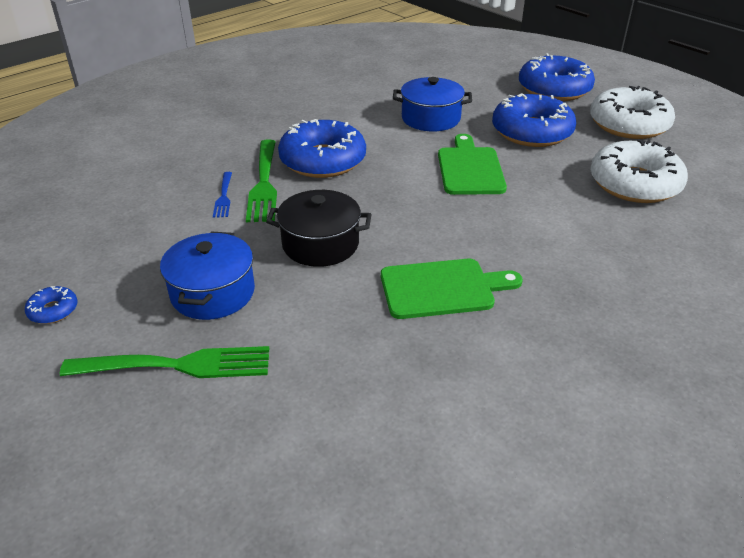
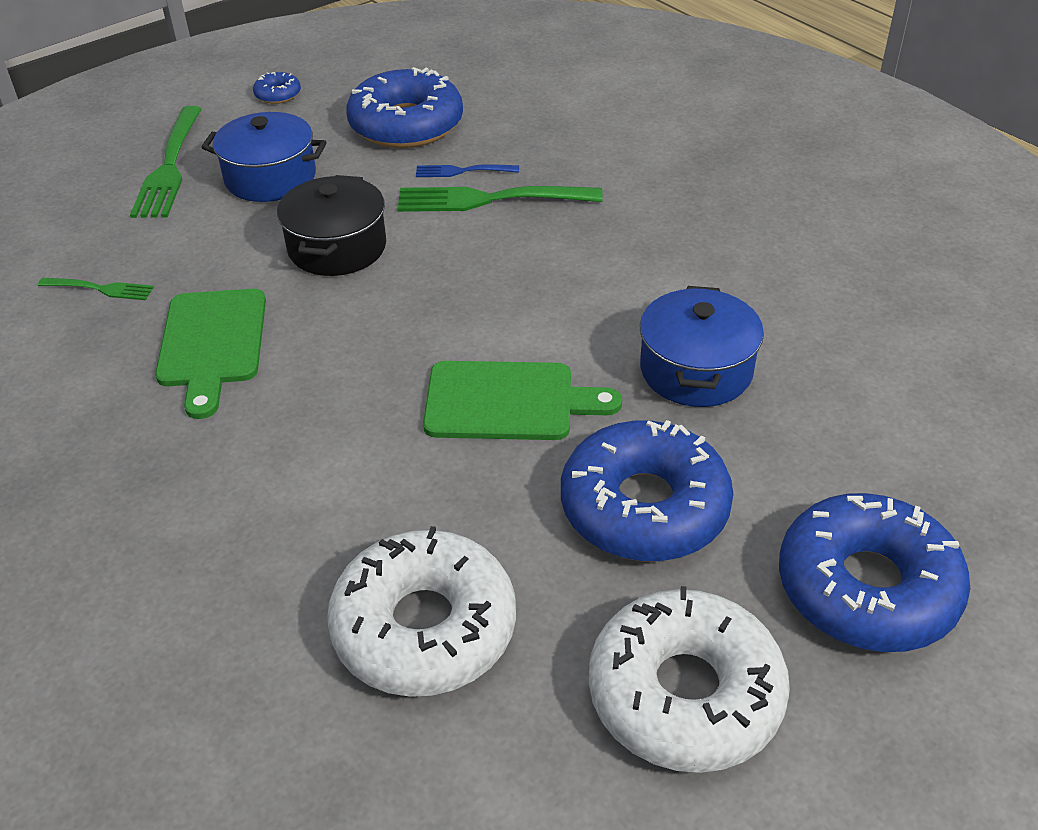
camera: 95 degrees right, 5 degrees up
blue donut [278,119,366,178] -> blue donut moved to [346,67,463,148]
none -> green fork [38,278,154,300]

